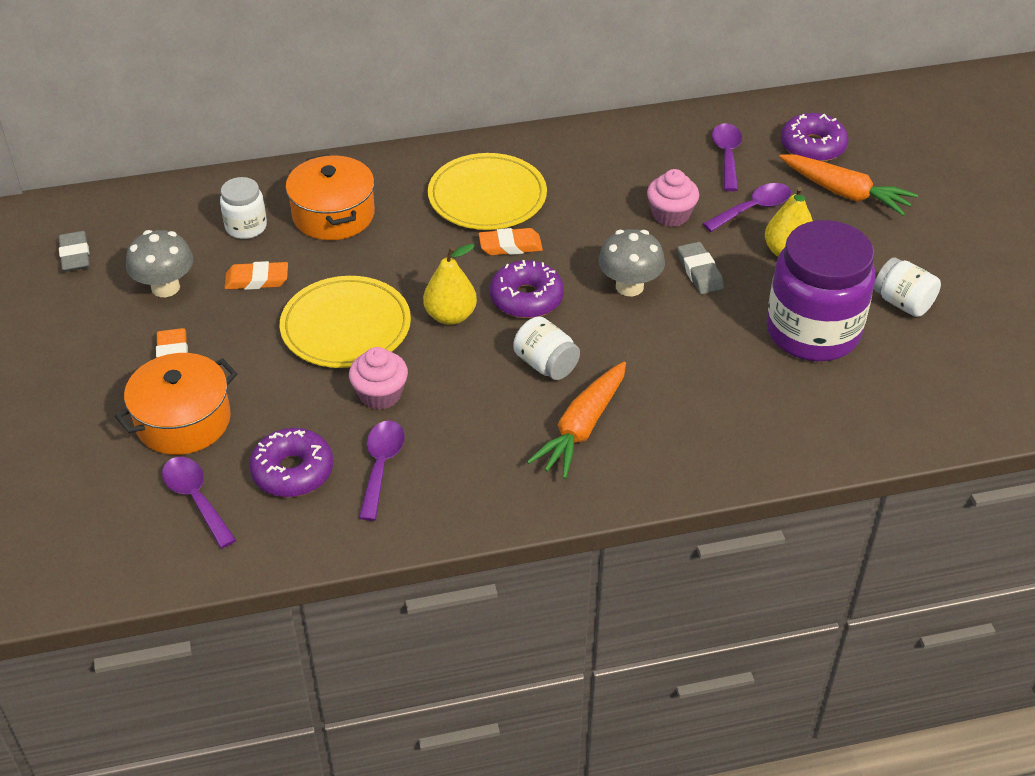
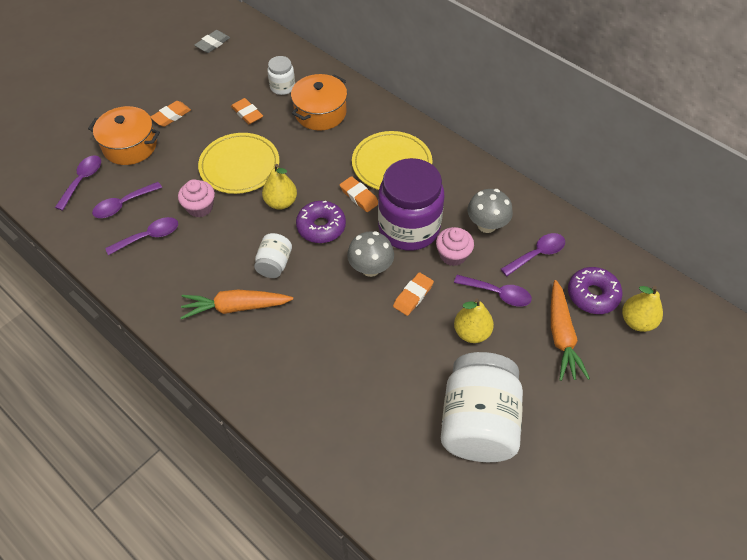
camera: 55 degrees right, 10 degrees up
grey mushroom [126,230,193,297] -> grey mushroom moved to [468,189,513,233]
purple donut [249,428,333,497] -> purple spoon [92,182,162,218]
grey eraser [678,242,724,294] -> orange eraser [393,272,434,316]
purple jar [766,220,875,361] -> purple jar moved to [378,158,444,251]
white jar [874,257,941,317] -> white jar [441,352,523,462], size x2.10
none -> yellow pear [622,286,663,332]

